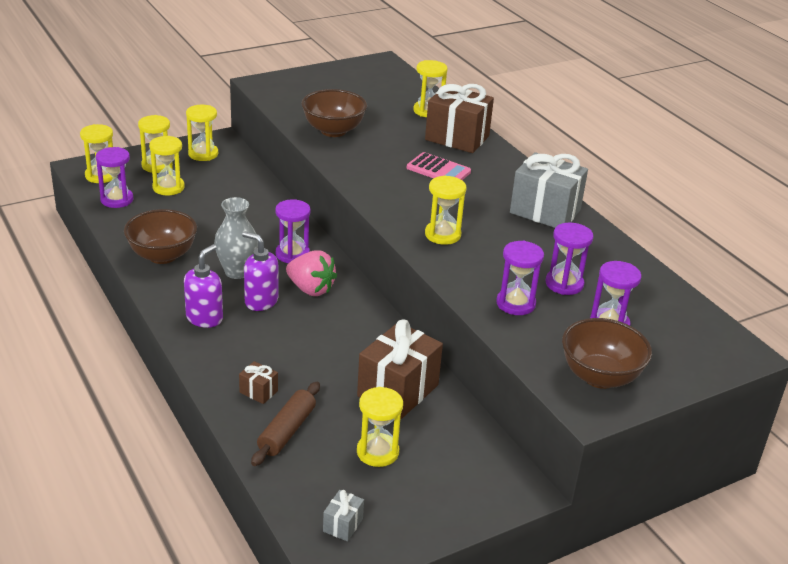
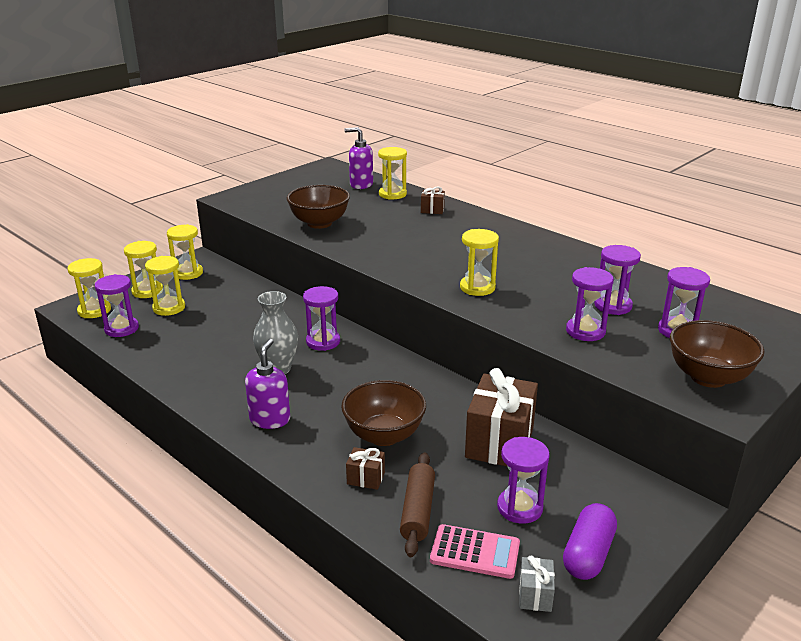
camera: 15 degrees left, 5 degrees down
brown bowl [124,209,197,264] -> brown bowl moved to [341,380,426,446]
purple soap dispenser [242,231,278,311] -> purple soap dispenser moved to [345,127,373,189]
pink strawberry [286,250,337,296] -> none
yellow hourglass [357,387,403,467] -> purple hourglass [497,437,550,524]
pink calculator [407,152,471,180] -> pink calculator moved to [430,524,520,579]
brown gift [425,84,494,153] -> brown gift [421,186,445,214], size x0.45
grey gift [510,152,588,228] -> none
none -> purple capsule [563,503,617,580]

